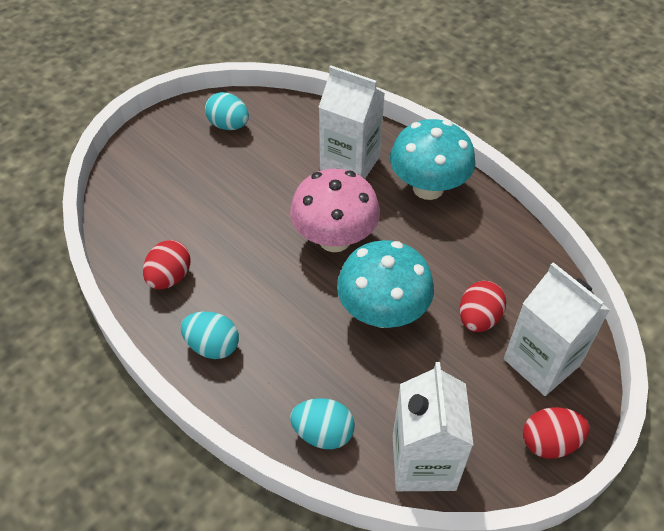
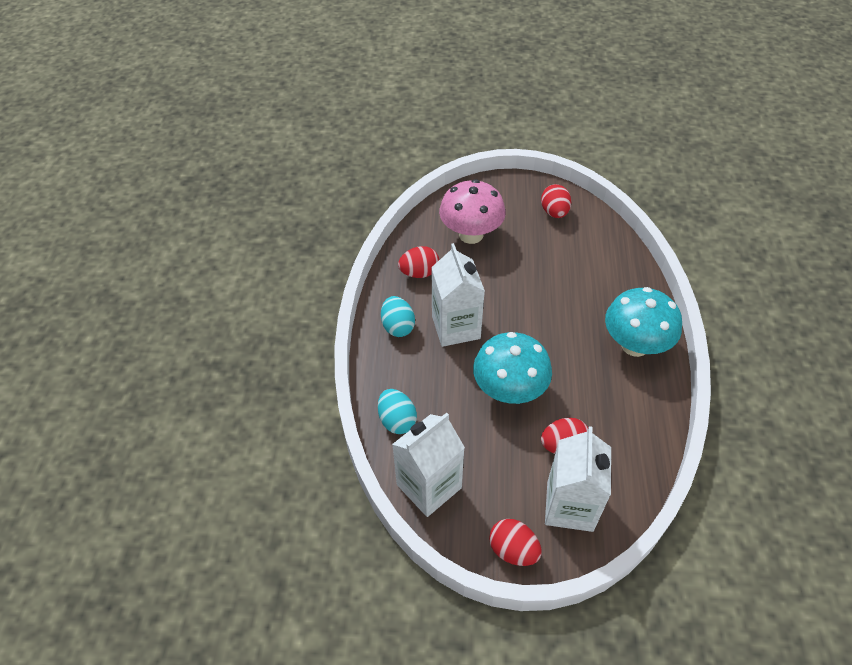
camera: 50 degrees right, 0 degrees up
turquoise egg [205,92,249,130] -> red egg [541,184,571,218]
pink mushroom [290,169,380,252] -> pink mushroom moved to [439,179,506,244]
white carton [319,66,385,179] -> white carton moved to [431,243,485,347]

